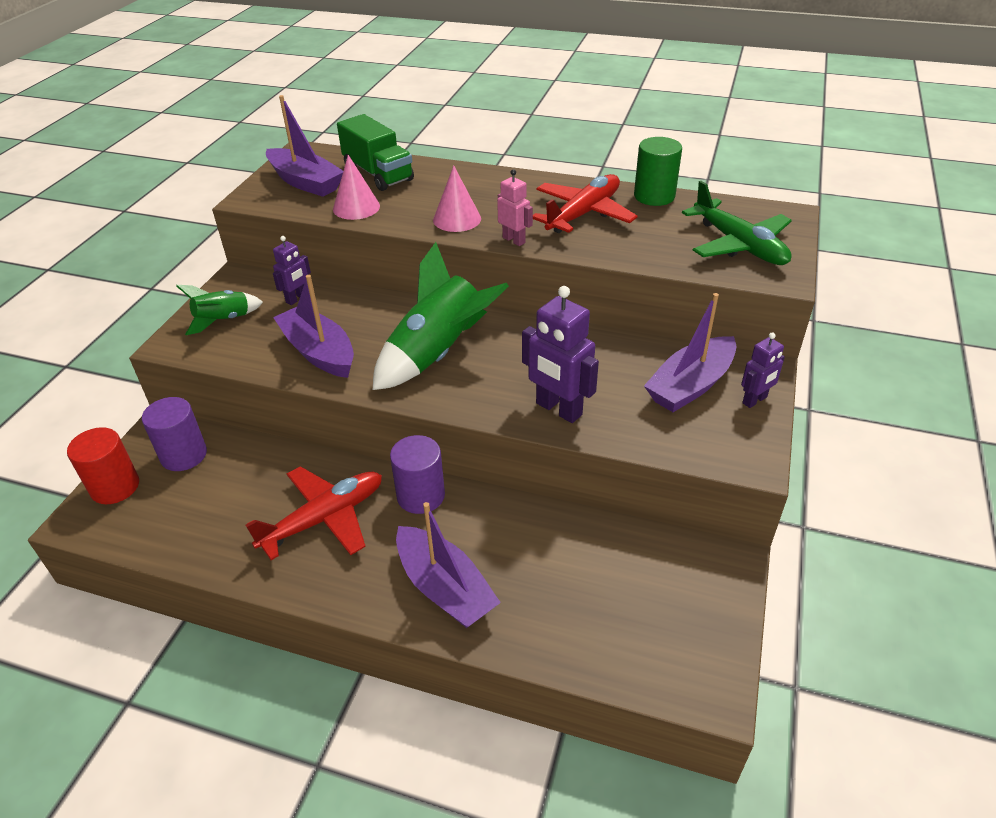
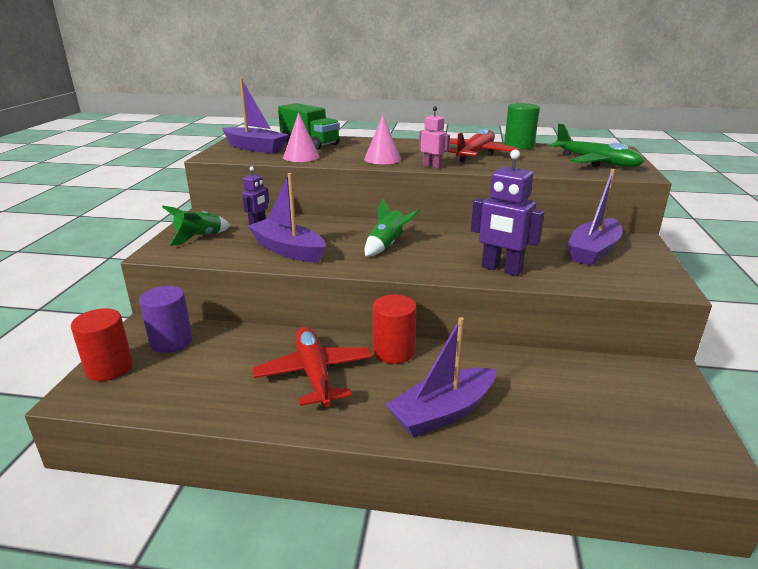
camera: 10 degrees left, 15 degrees down
red plane [246,466,382,560] -> red plane turned 60 degrees counterclockwise [252,326,372,407]
green rocket [373,242,509,390] -> green rocket [365,198,419,256], size x0.55
purple cylinder [390,435,445,514] -> red cylinder [373,294,417,364]
purple boat [396,502,501,628] -> purple boat turned 105 degrees clockwise [386,317,496,437]
purple robot [741,332,785,408] -> none

